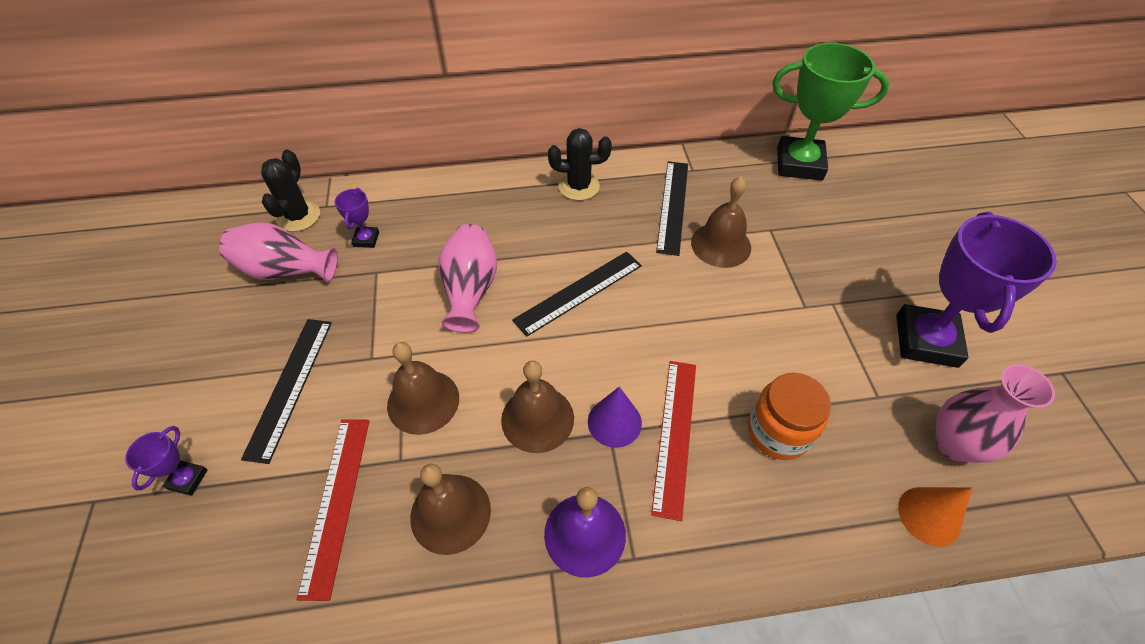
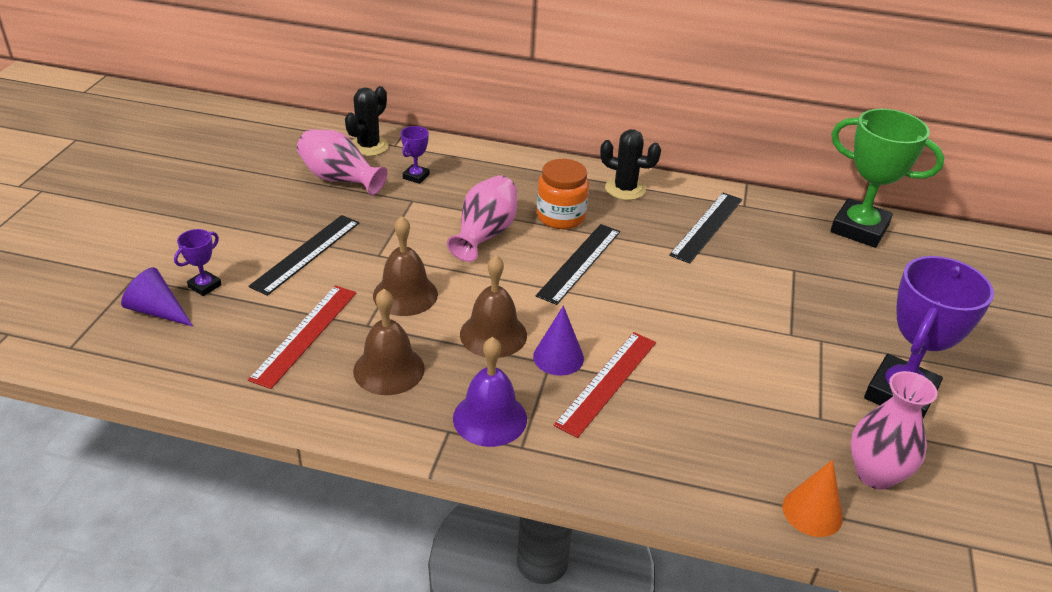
camera: 20 degrees right, 15 degrees down
black ruler [512,251,642,337] -> black ruler turned 45 degrees counterclockwise [536,224,620,305]
brown bell [691,177,751,268] -> none
orange jar [748,373,831,460] -> orange jar moved to [537,159,589,229]
none -> purple cone [121,267,193,326]

